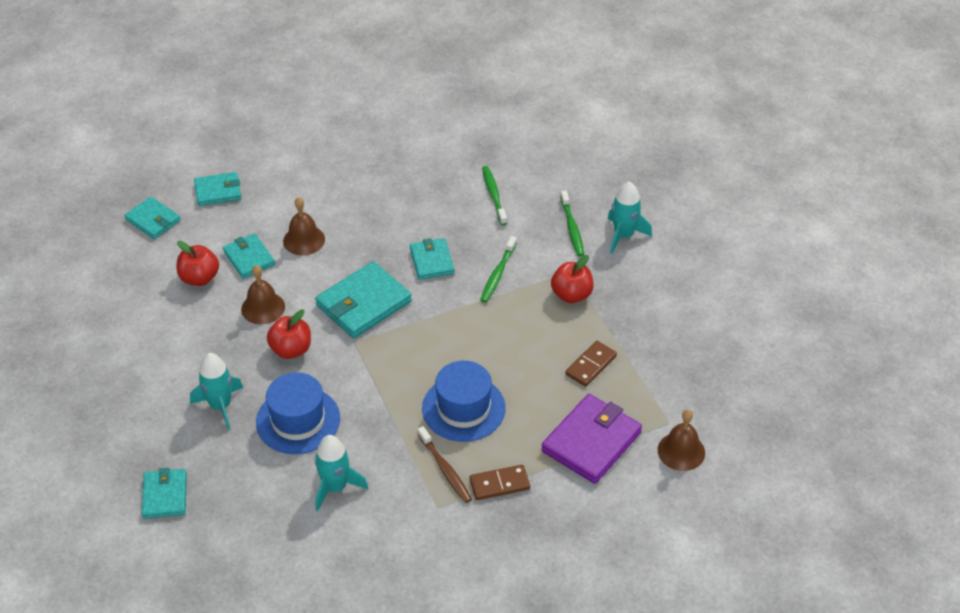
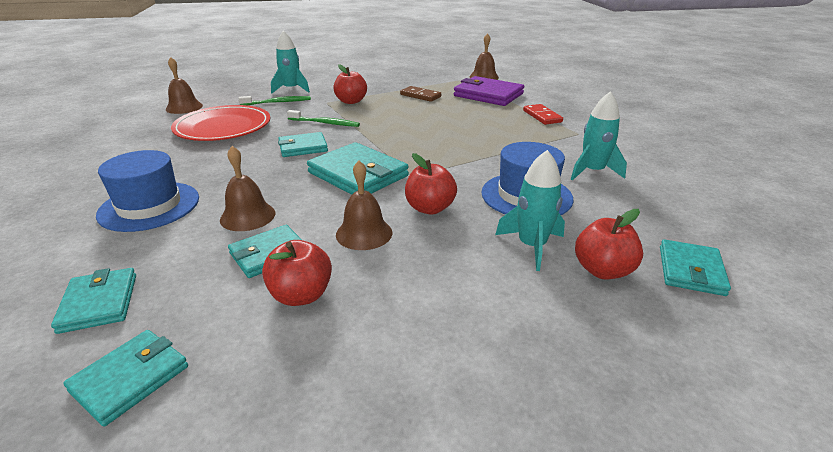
camera: 95 degrees left, 15 degrees down
turquoise wallet [142,468,187,519] -> turquoise wallet turned 60 degrees counterclockwise [660,239,731,296]
brown toothbrush [417,426,472,503] -> none
blue hat [422,361,506,442] -> blue hat moved to [96,150,199,232]
brown domino [470,465,530,500] -> red domino [523,104,563,125]
green toothbrush [482,166,507,225] -> red plate [171,105,270,141]
none -> brown bell [166,57,203,114]
none -> red apple [575,209,643,280]

